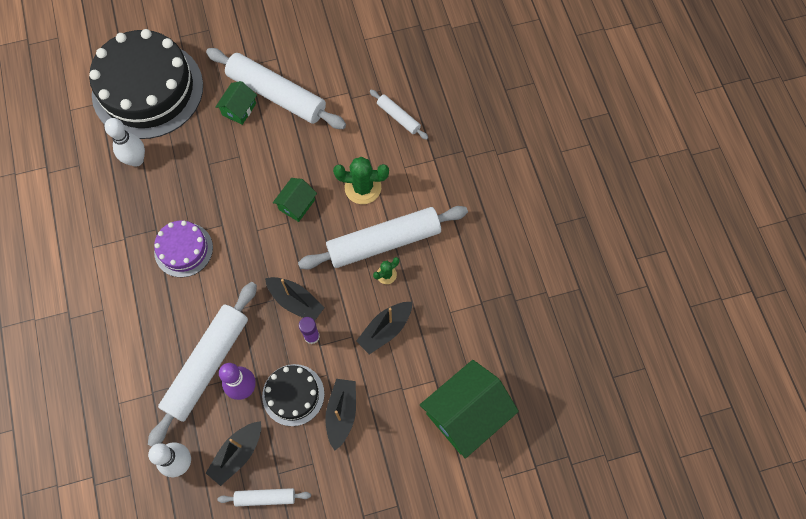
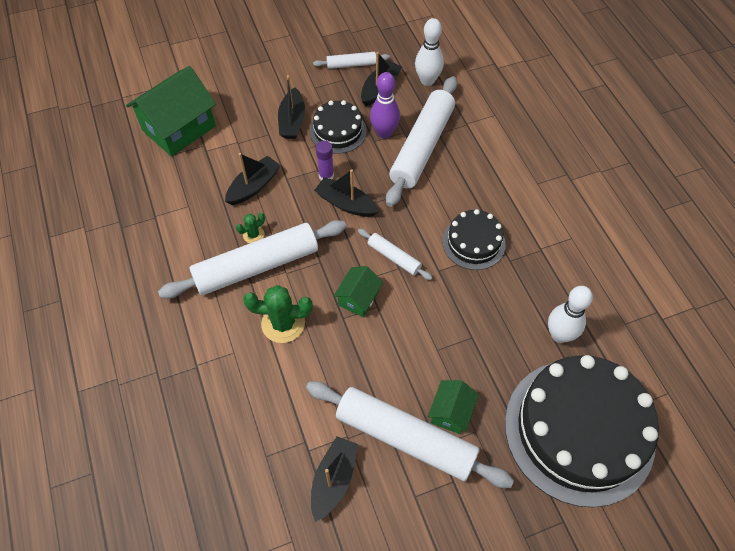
camera: 175 degrees right, 10 degrees down
purple cake [154,221,213,277] -> black cake [442,209,506,270]
white rolling pin [370,89,428,140] -> white rolling pin moved to [358,229,433,280]
none -> black boat [311,436,358,522]

